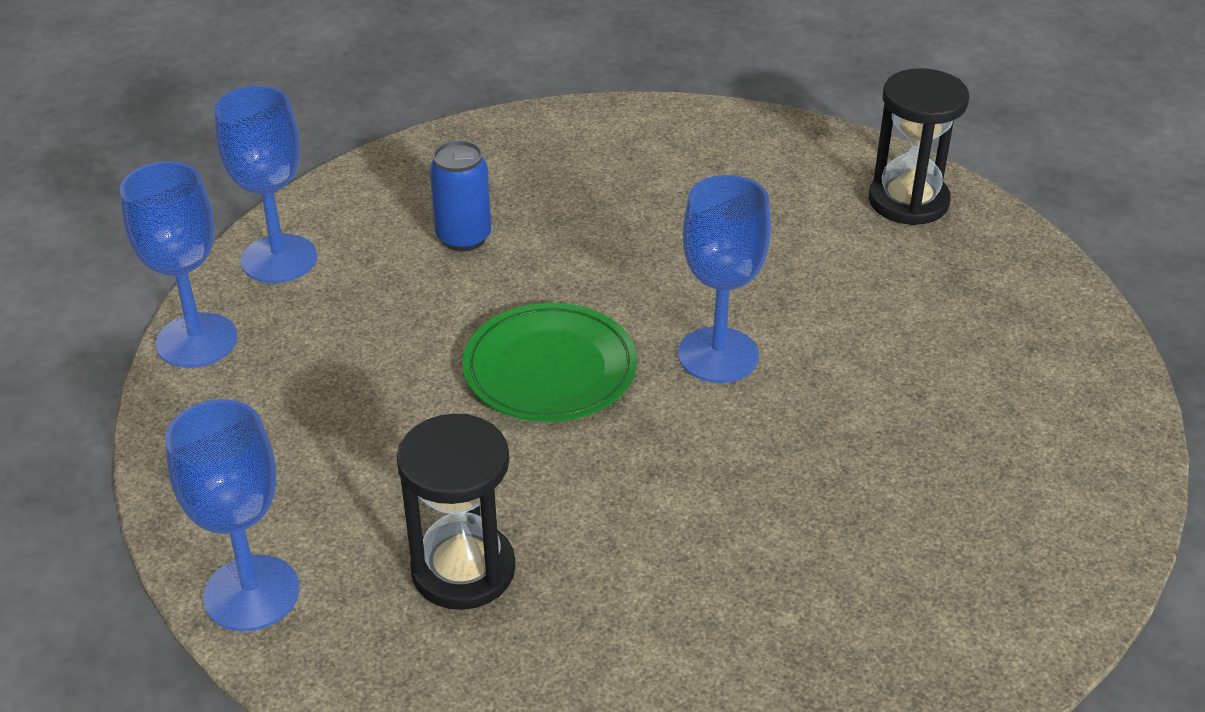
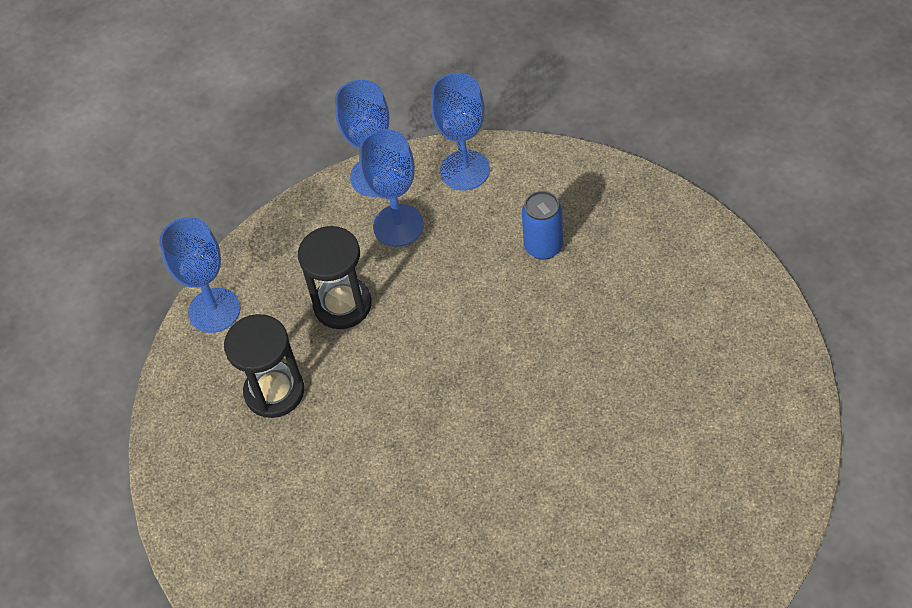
camera: 70 degrees right, 15 degrees up
green plate [463,303,637,422] -> none
blue goblet [678,175,771,383] -> blue goblet moved to [359,129,424,247]
black hourglass [869,68,969,225] -> black hourglass moved to [298,226,372,329]

